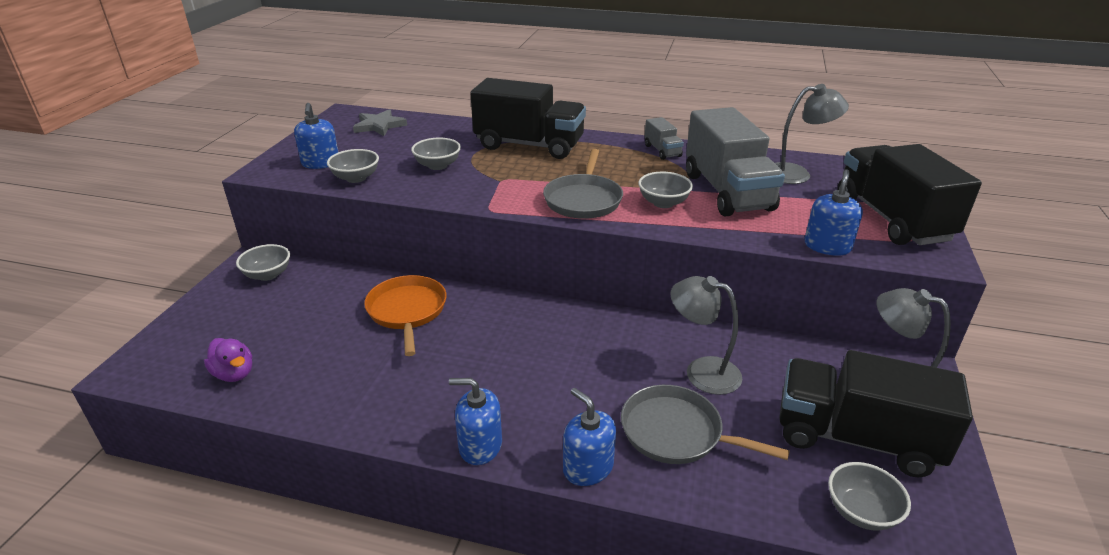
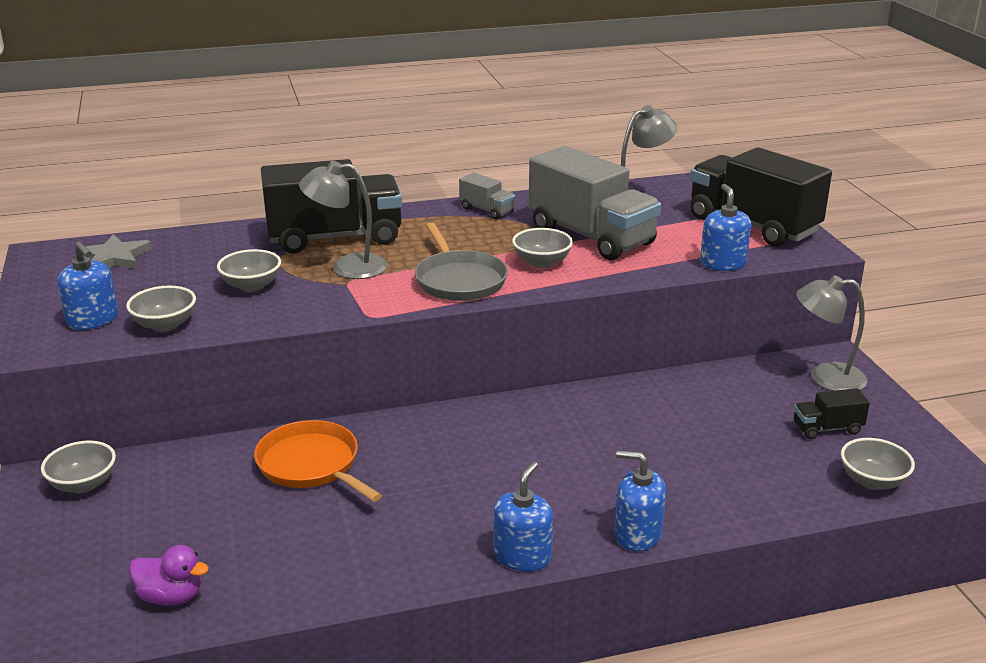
camera: 30 degrees left, 5 degrees down
blue soap dispenser [449,378,502,465] -> blue soap dispenser turned 135 degrees clockwise [494,462,553,571]
grey pan [621,385,790,464] -> none
grey lamp [670,276,743,395] -> grey lamp moved to [299,161,387,279]
black truck [779,350,973,478] -> black truck [794,388,870,439], size x0.45

